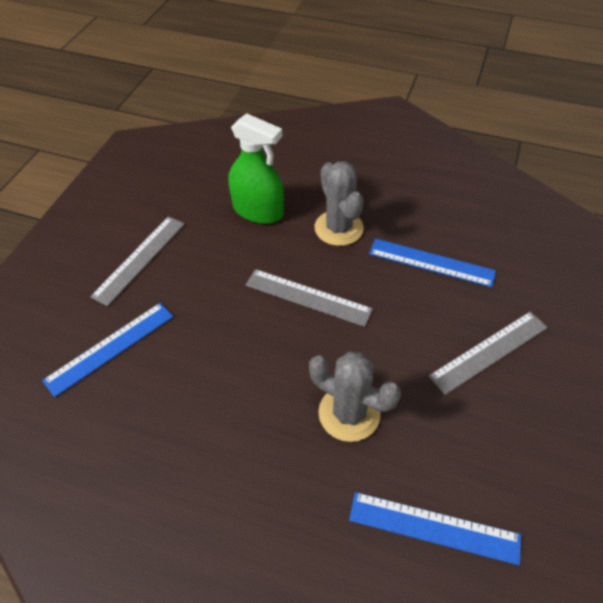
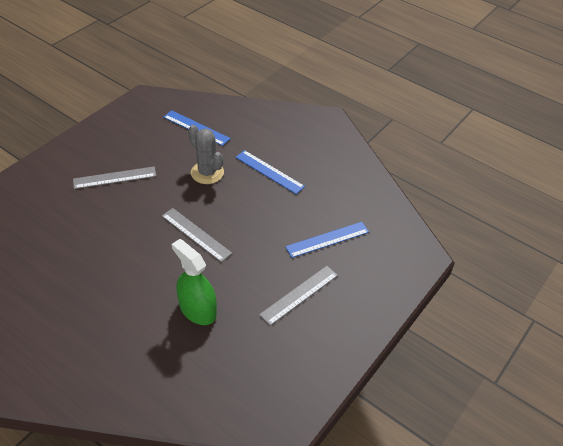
camera: 165 degrees left, 5 degrees down
grey cactus [315,161,364,246] -> none
blue ruler [369,239,496,287] -> blue ruler moved to [235,150,305,194]

